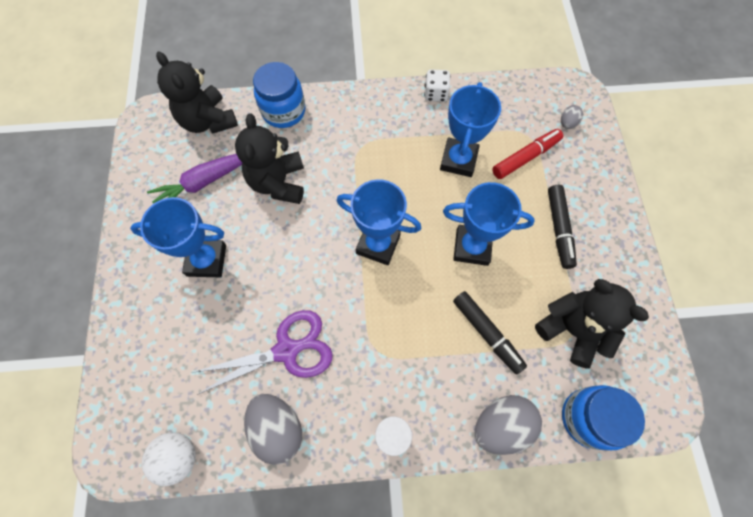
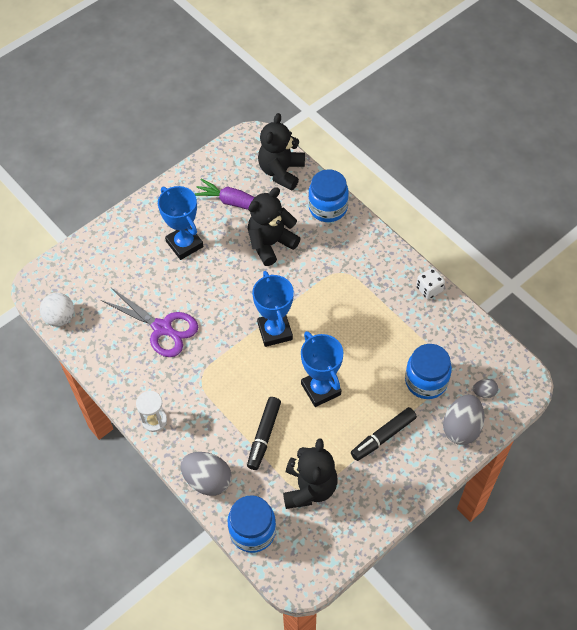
camera: 55 degrees right, 10 degrees down
grey egg [244,394,302,465] -> grey egg moved to [443,395,485,445]
blue trophy [440,82,501,177] -> none
red marker [492,129,563,179] -> blue jar [405,344,452,399]

